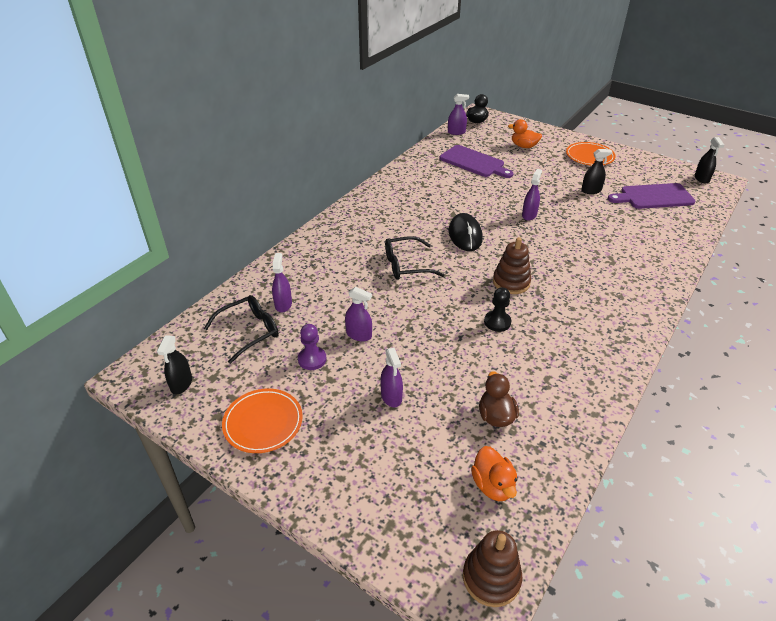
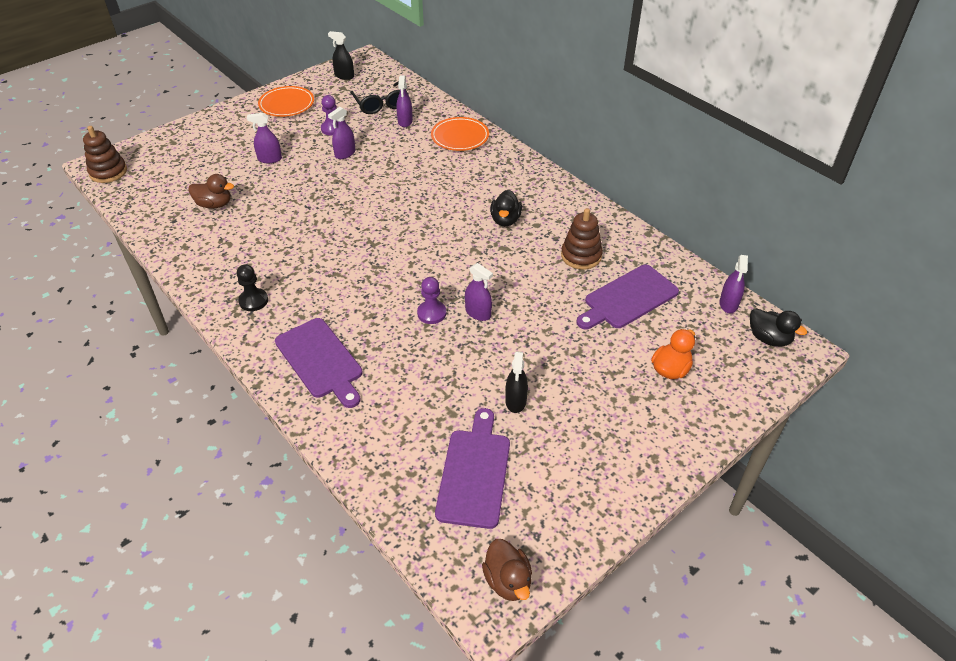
camera: 105 degrees right, 5 degrees up
purple spray bottle [272,253,292,312] -> purple spray bottle turned 75 degrees clockwise [396,75,413,127]
black glasses [385,236,444,279] -> none
black mouse [449,213,483,251] -> none
orange duck [471,446,517,501] -> none
black pawn [484,287,511,332] -> black pawn moved to [237,264,268,311]
brown stacking toy [493,237,531,294] -> brown stacking toy moved to [561,208,603,269]
orange plate [566,142,616,166] -> orange plate moved to [431,117,489,151]
black spray bottle [695,137,724,183] -> brown duck [482,539,532,601]
none -> purple cutting board [275,318,363,408]
none -> purple pawn [417,277,446,324]
none -> black duck [490,190,522,227]

